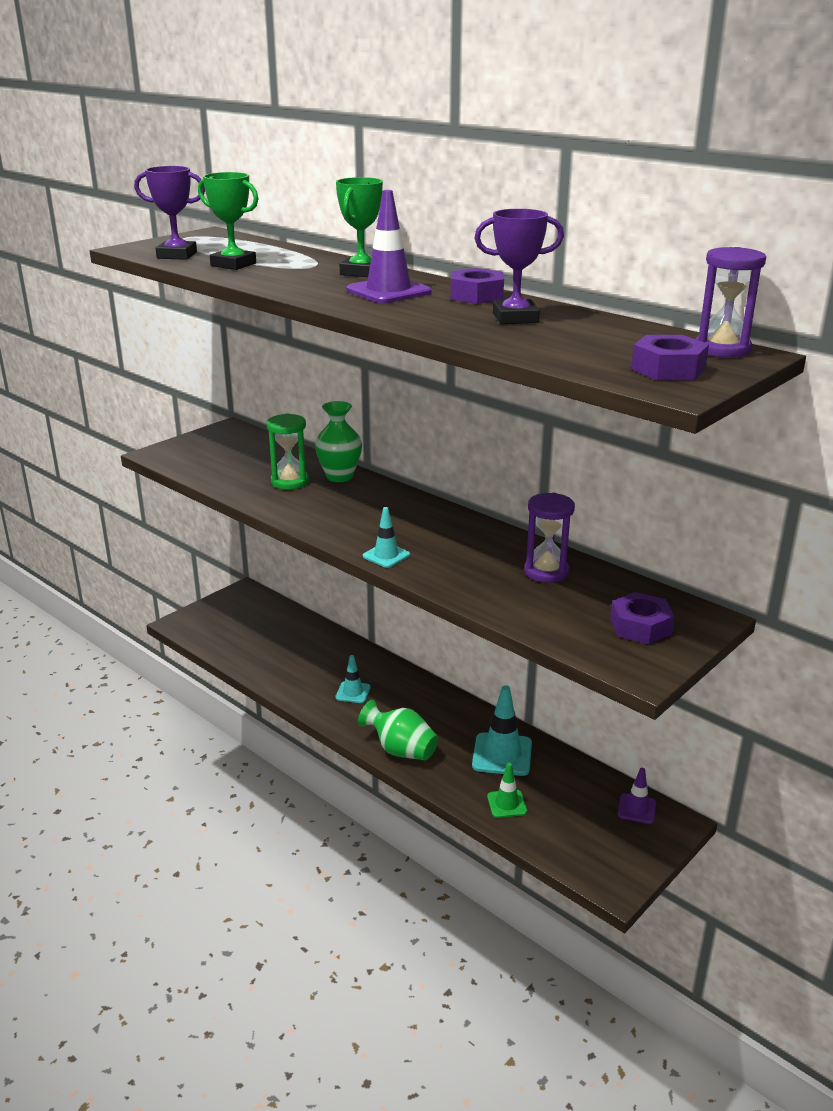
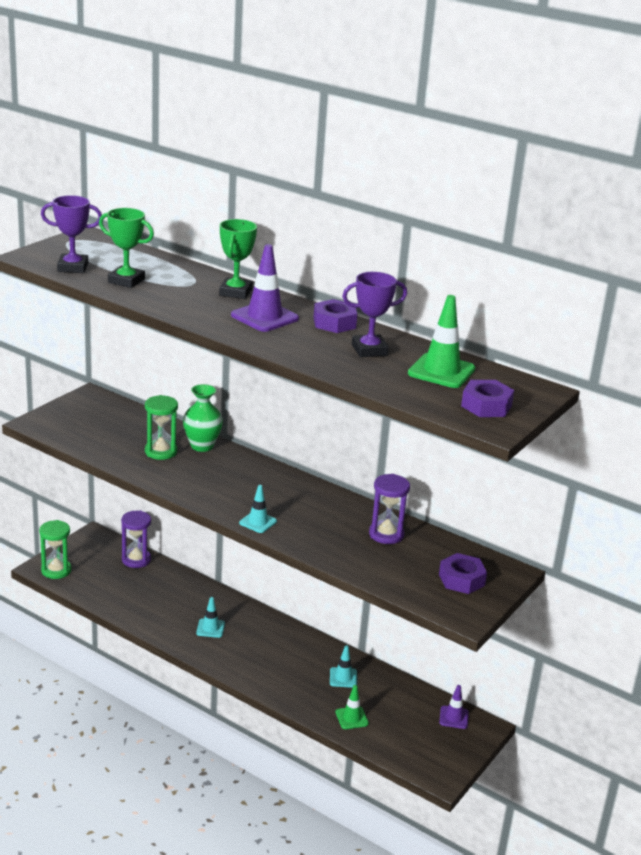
camera: 10 degrees left, 0 degrees up
green vase [358,699,439,760] -> none
turquoise traffic cone [472,685,532,776] -> turquoise traffic cone [330,646,357,688], size x0.58
purple hourglass [696,247,766,358] -> purple hourglass moved to [121,510,151,568]
none -> green hourglass [39,520,71,579]
none -> green traffic cone [408,295,475,388]

